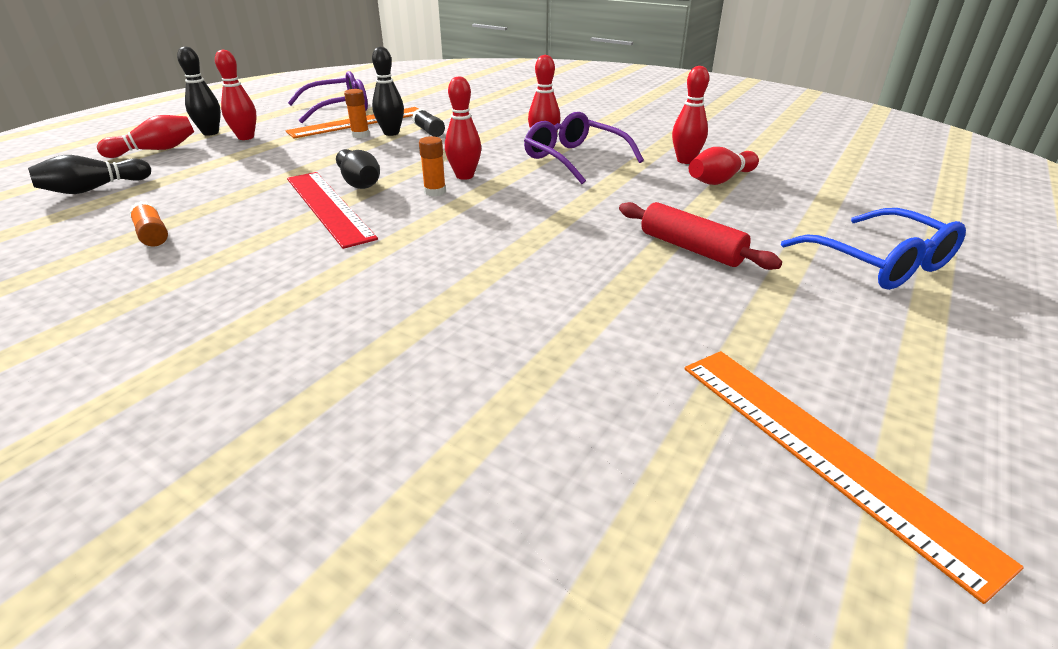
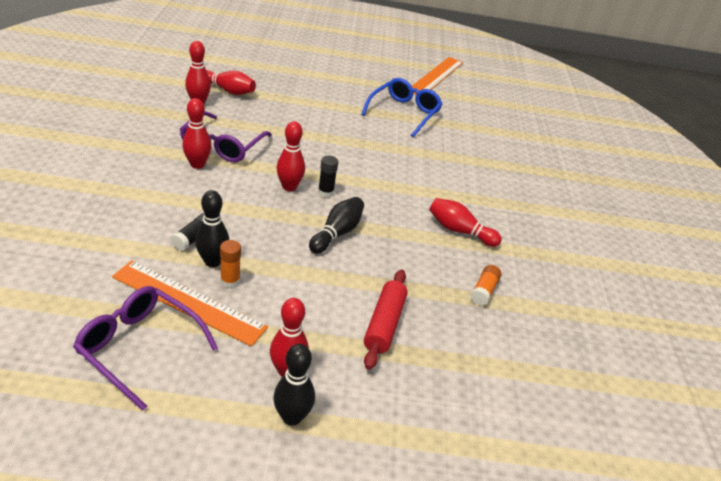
camera: 125 degrees left, 5 degrees up
black bowling pin [28,155,151,194] -> none
red bowling pin [97,115,194,158] -> red bowling pin moved to [429,198,502,247]
red ruler [287,172,378,249] -> none
orange glue stick [419,136,446,197] -> black glue stick [318,155,338,197]
red rolling pin [619,202,782,270] -> red rolling pin moved to [364,269,408,370]
blue glasses [781,208,966,290] -> blue glasses moved to [361,78,442,137]

